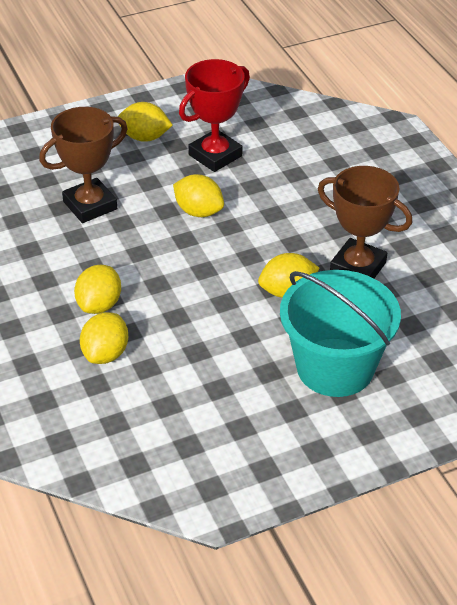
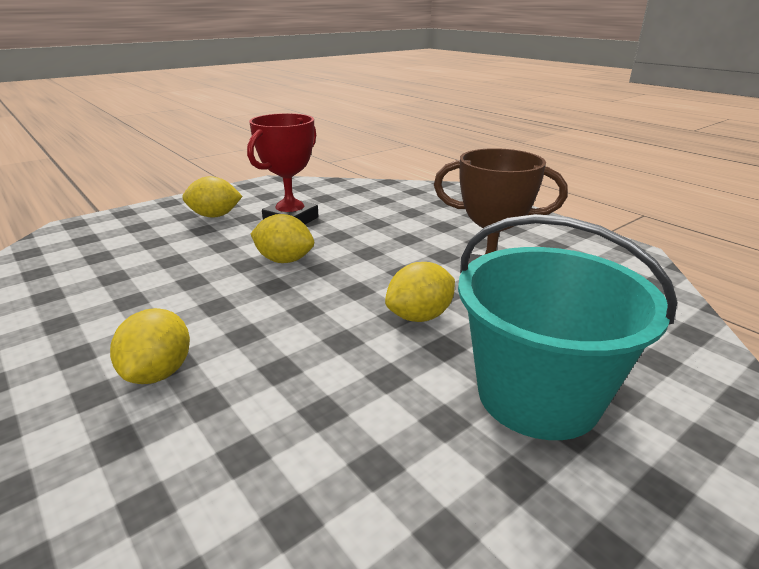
camera: 15 degrees left, 15 degrees down
brown trophy [39,107,128,223] -> none
yellow lemon [80,312,128,364] -> none

